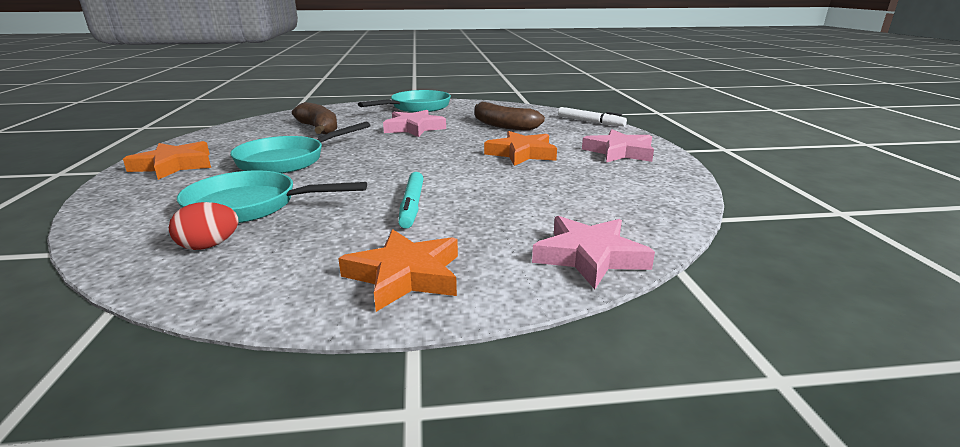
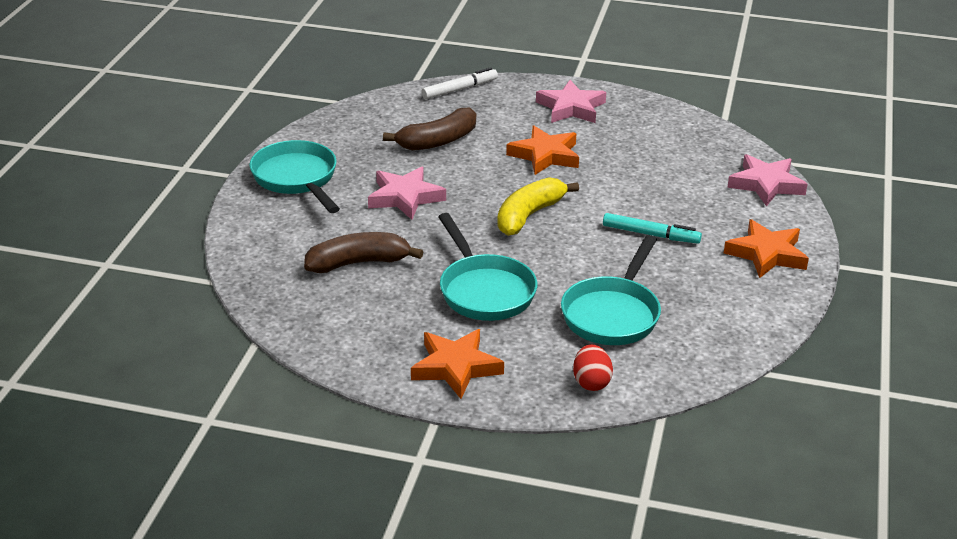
camera: 70 degrees left, 10 degrees up
red egg [169,202,239,250] -> red egg moved to [573,344,613,391]
none -> yellow banana [497,177,579,236]

